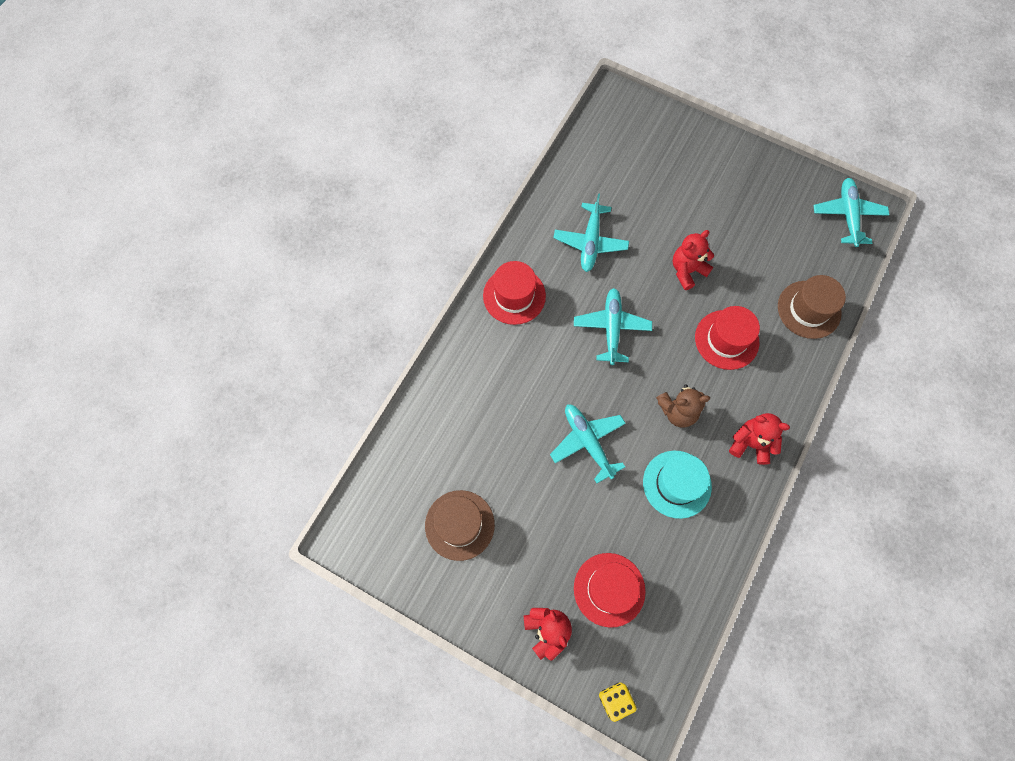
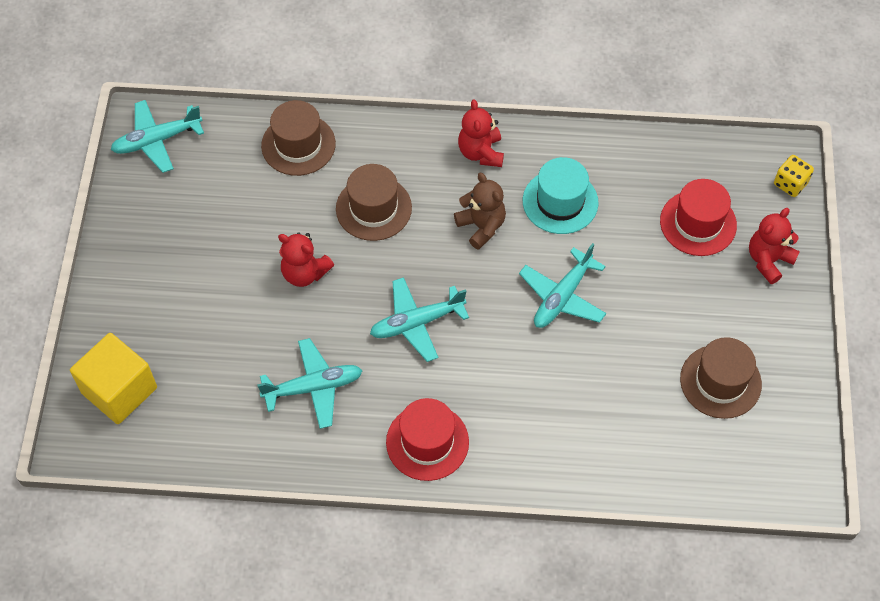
camera: 115 degrees left, 10 degrees down
red hat [695,306,760,370] -> brown hat [336,164,412,241]
none -> yellow cube [70,333,157,424]

